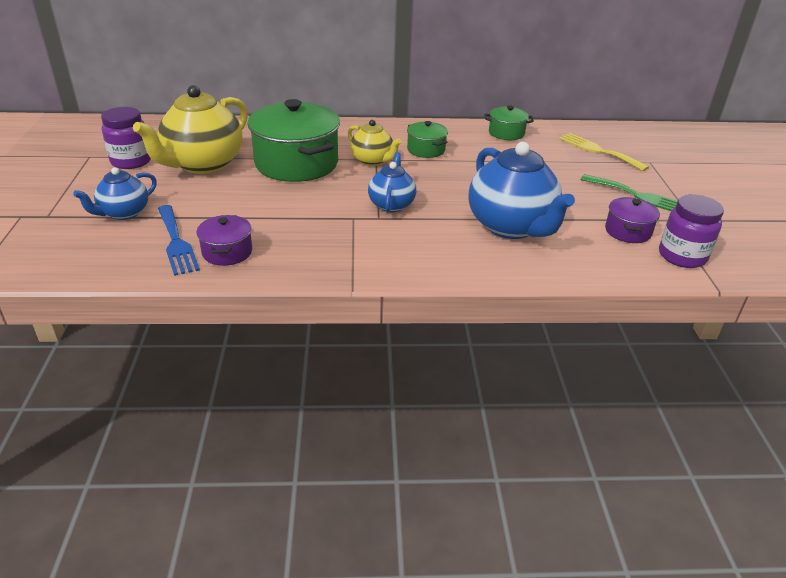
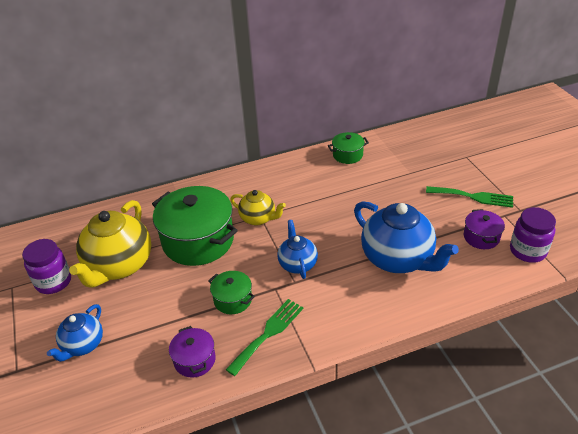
camera: 15 degrees left, 5 degrees up
blue fork [158,205,200,276] -> none
green pot [407,121,448,158] -> green pot moved to [209,271,255,314]
yellow fork [559,133,649,171] -> none
none -> green fork [226,299,304,376]

